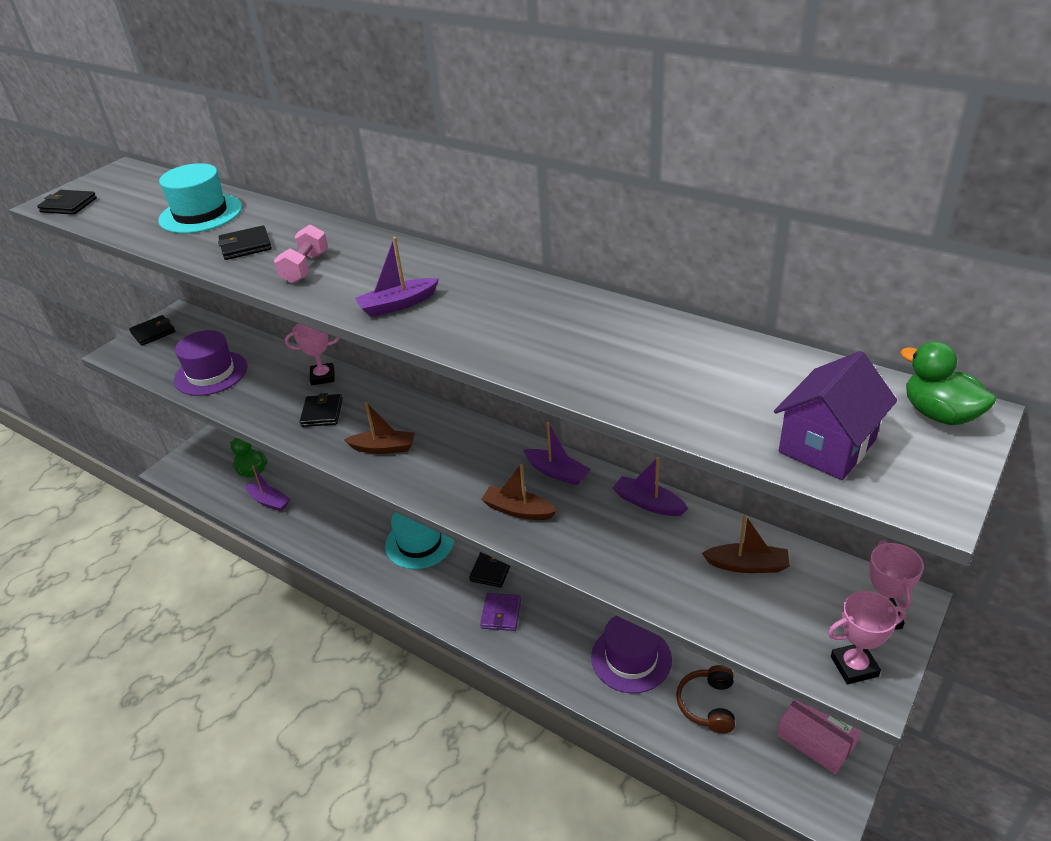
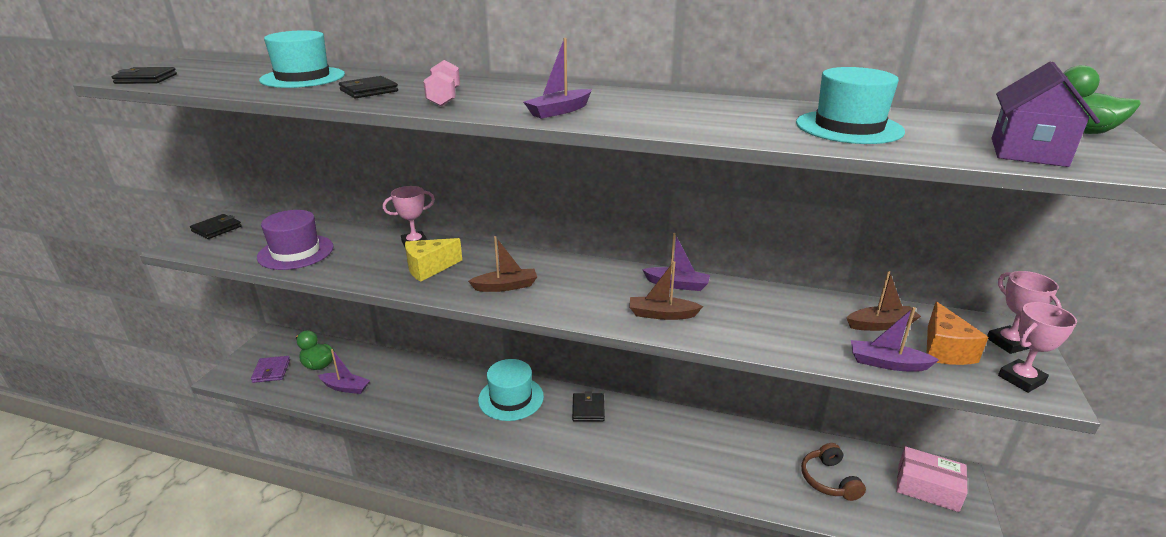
camera: 20 degrees left, 10 degrees down
black wallet [300,393,343,427] -> yellow cheese [405,238,462,282]
purple wallet [480,593,521,631] -> purple wallet moved to [251,356,290,383]
purple hat [591,616,672,693] -> none
purple boat [613,457,688,516] -> purple boat moved to [851,307,939,371]
none -> turquoise hat [796,67,905,144]
none -> orange cheese [927,301,989,365]

